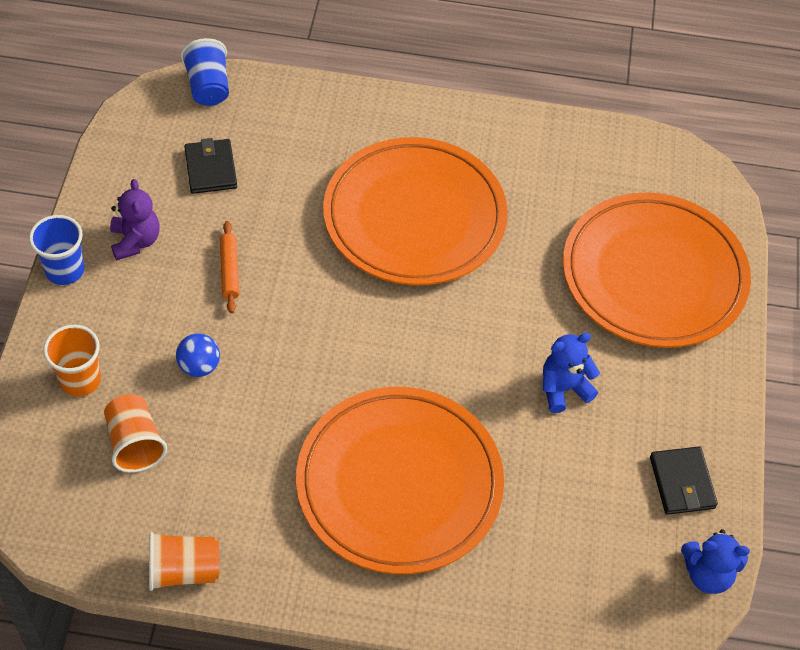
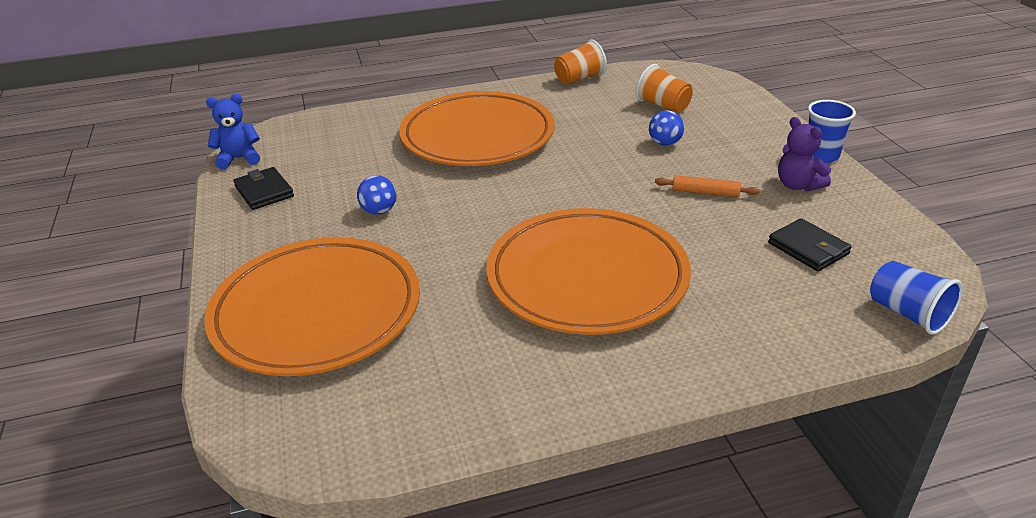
camera: 160 degrees right, 20 degrees down
orange cup [43,325,101,397] -> none
orange rolling pin [220,221,239,313] -> orange rolling pin turned 45 degrees counterclockwise [655,175,760,197]
blue teddy bear [543,333,600,413] -> blue ball [357,175,397,215]

